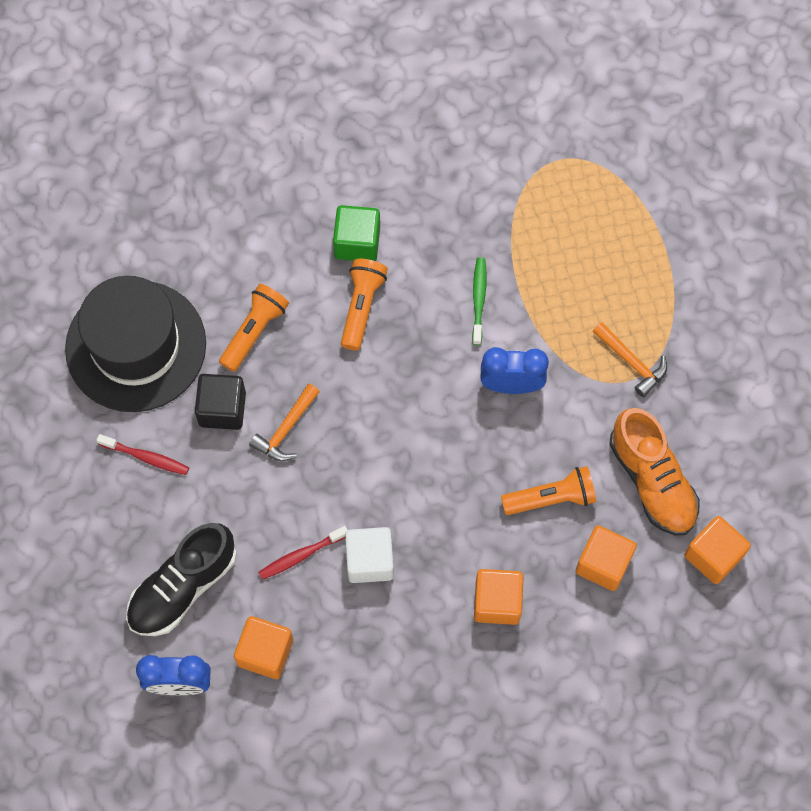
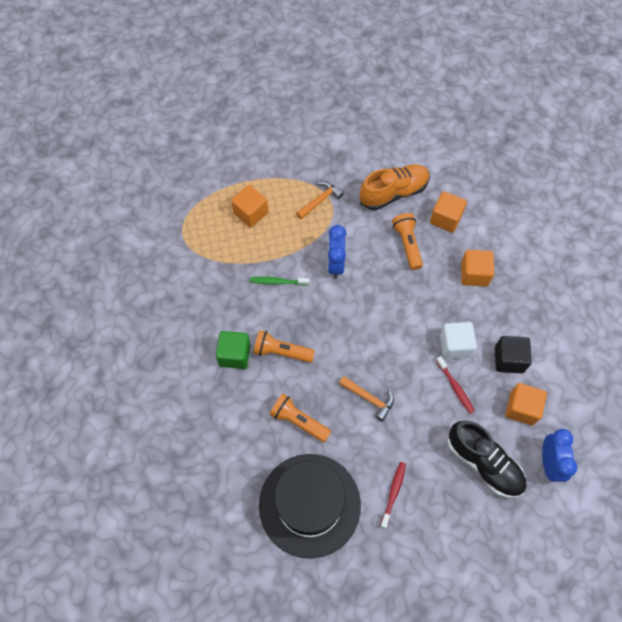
camera: 90 degrees left, 5 degrees down
black cube [195,374,246,430] -> black cube moved to [495,336,532,373]
orange cube [684,516,751,584] -> orange cube moved to [231,185,268,227]

